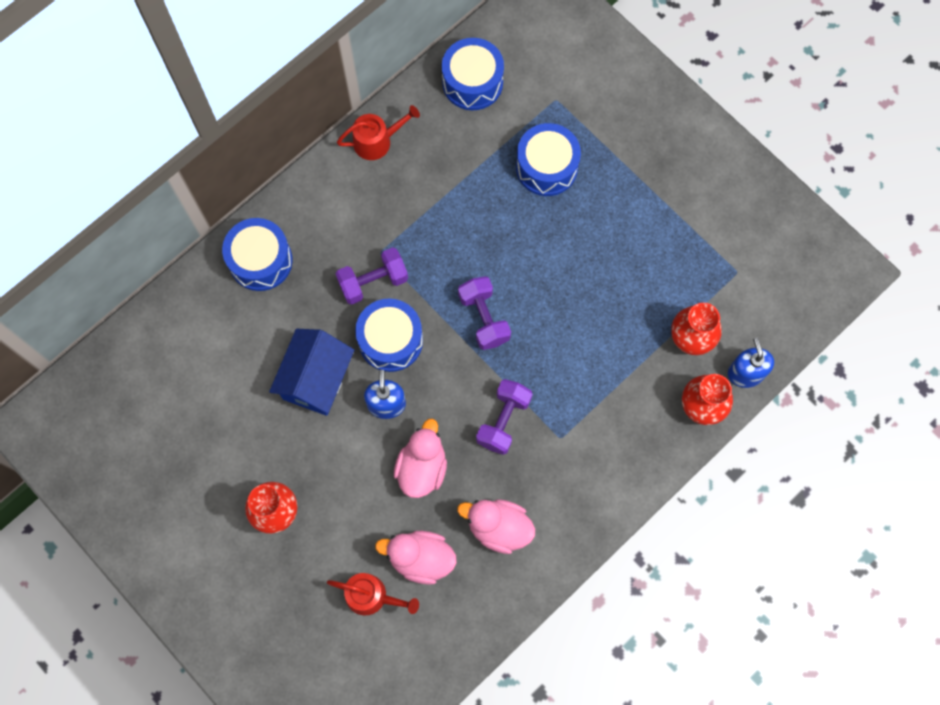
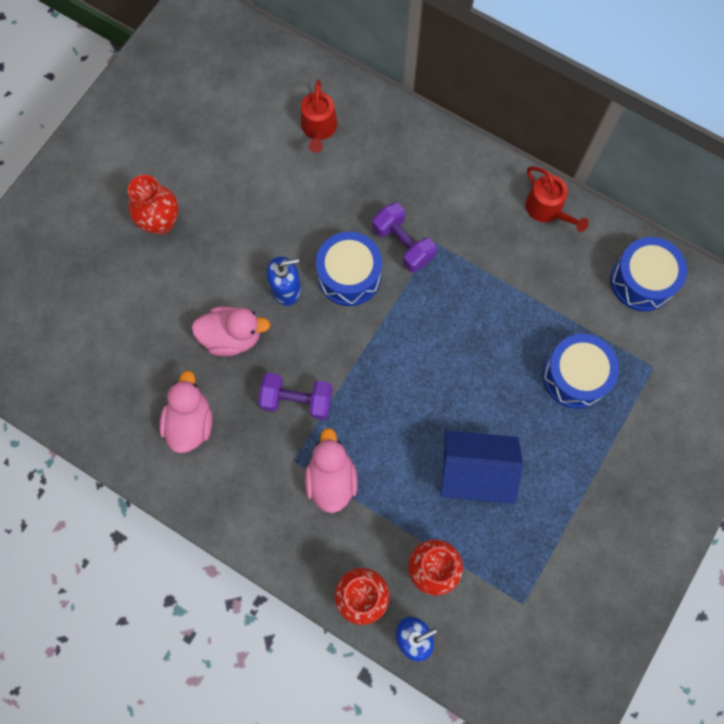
camera: 75 degrees right, 0 degrees up
blue drum [222,218,293,291] -> none
blue house [269,329,354,416] -> blue house moved to [440,430,523,504]
red watering can [327,573,419,615] -> red watering can moved to [301,80,337,153]
pink duck [375,531,457,585] -> pink duck moved to [305,428,358,513]
purple dumbbell [458,276,511,350] -> none

